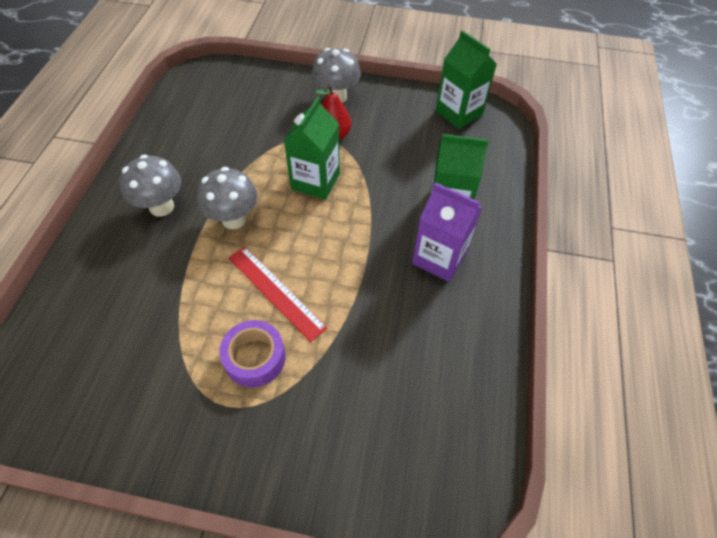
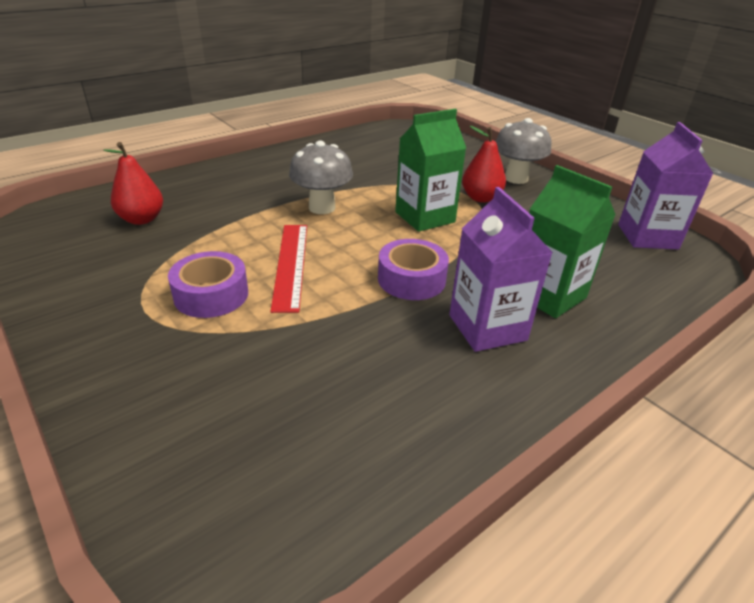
camera: 40 degrees right, 20 degrees down
grey mushroom [119,155,181,217] -> none
green carton [435,30,497,129] -> purple carton [618,122,713,249]
none -> red pear [103,142,163,225]
none -> purple tape [378,239,449,300]

